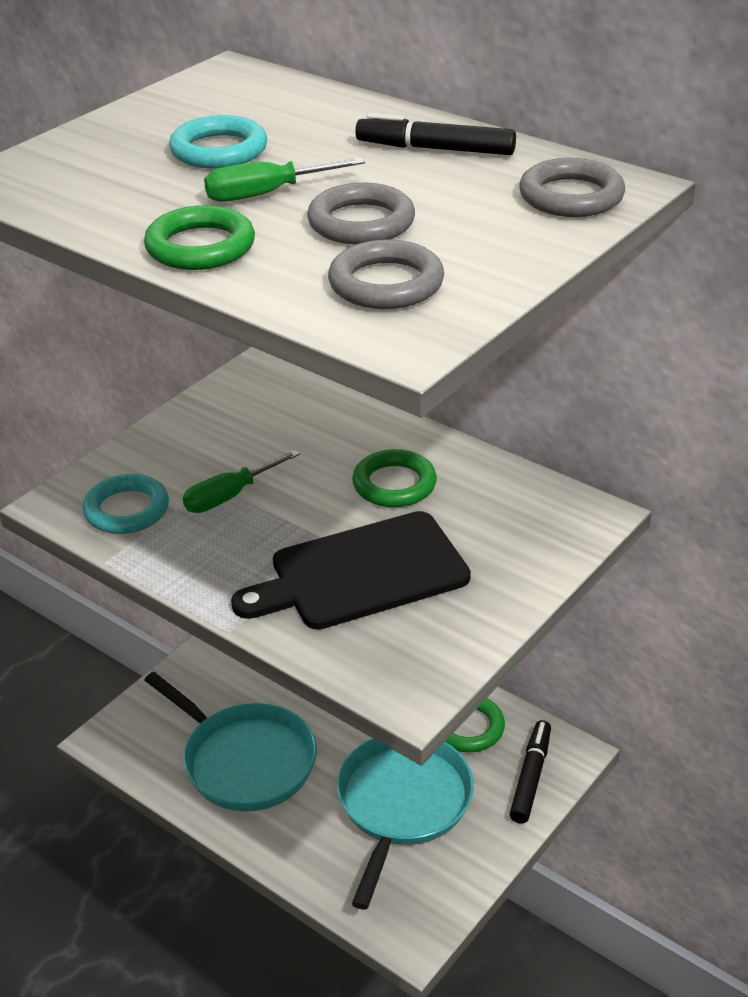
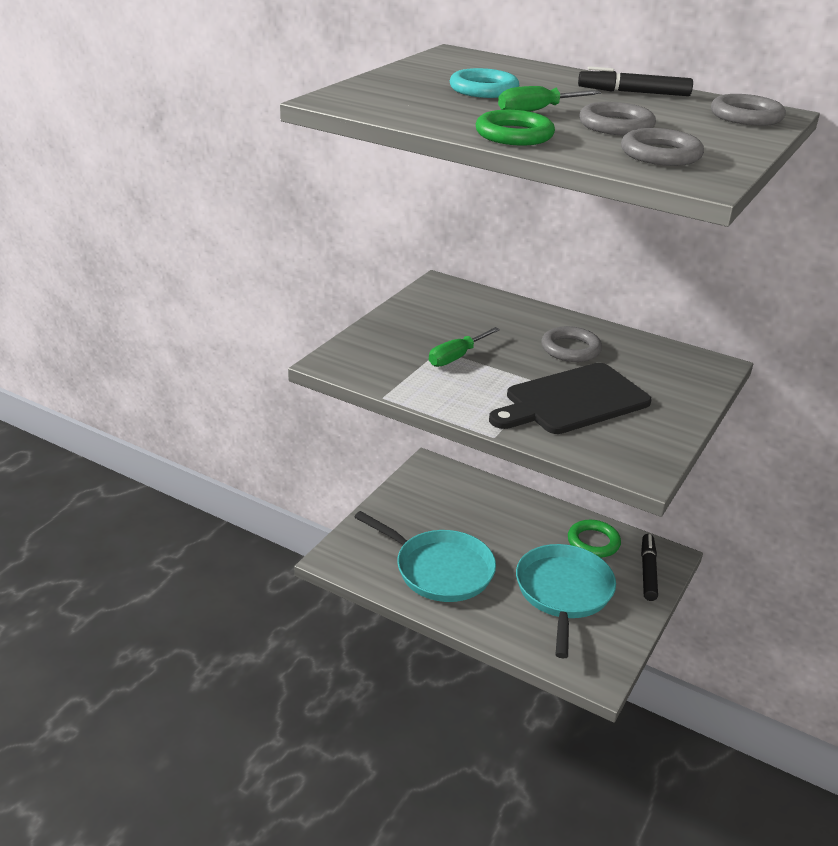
camera: 10 degrees left, 5 degrees down
turquoise ring [83,474,169,534] -> none
green ring [352,449,437,507] -> grey ring [541,326,602,362]

